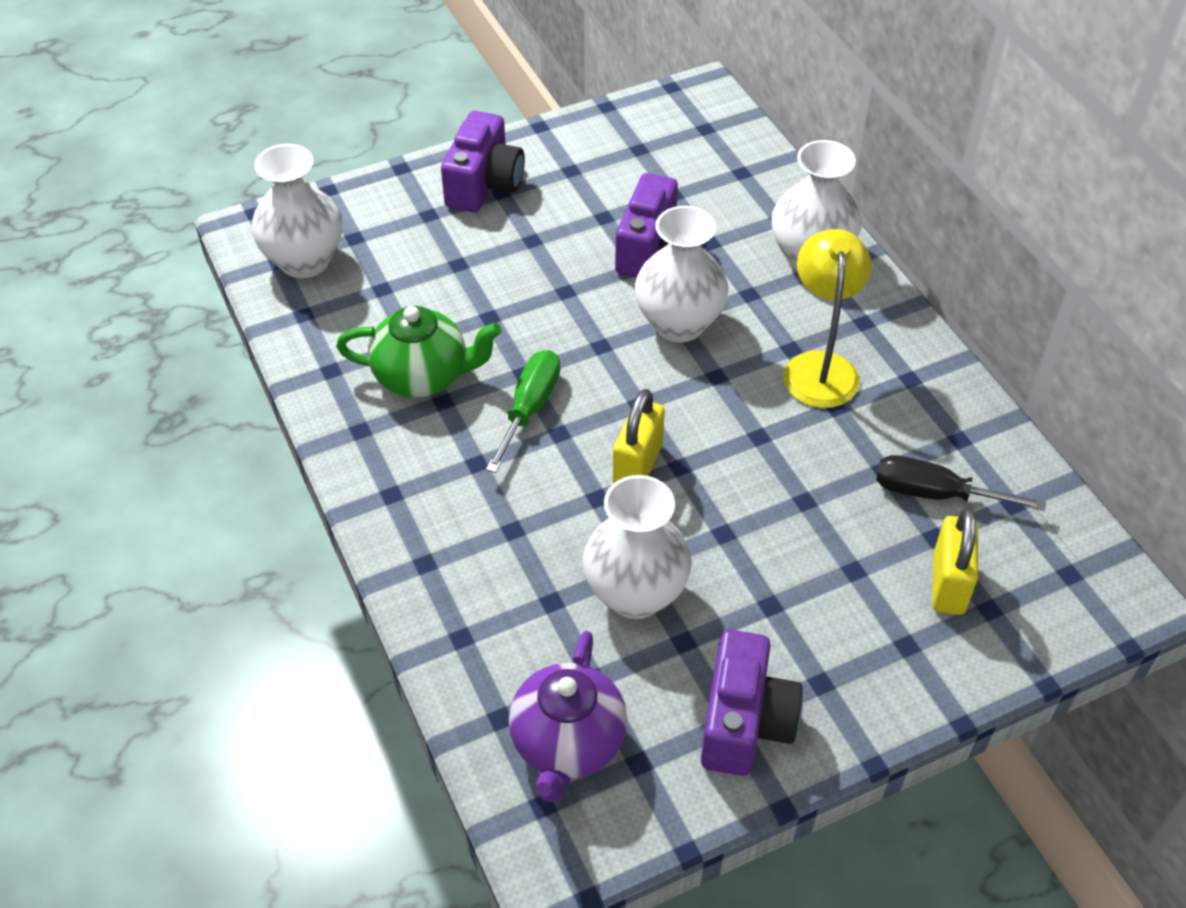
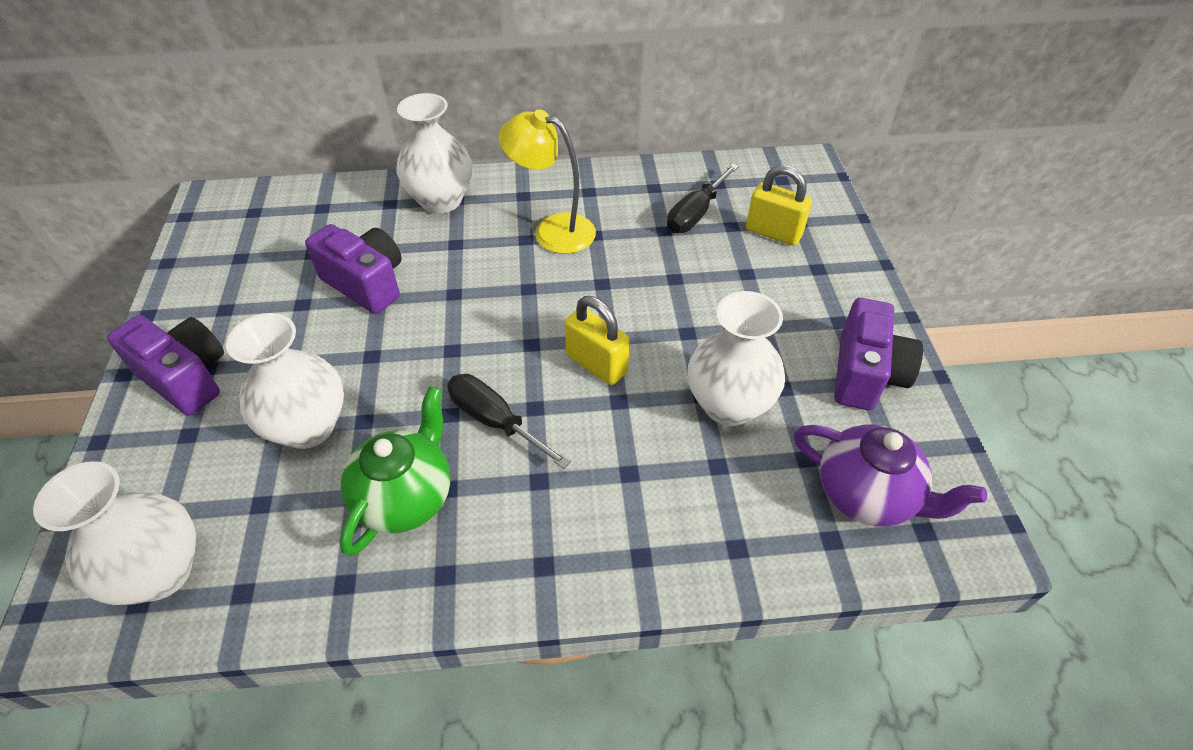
camera: 70 degrees left, 0 degrees up
green screwdriver [486,350,560,473] -> black screwdriver [447,374,571,469]
white vase [635,206,729,342] -> white vase moved to [226,313,344,449]
purple camera [701,629,803,776] -> purple camera turned 75 degrees clockwise [834,298,923,410]

